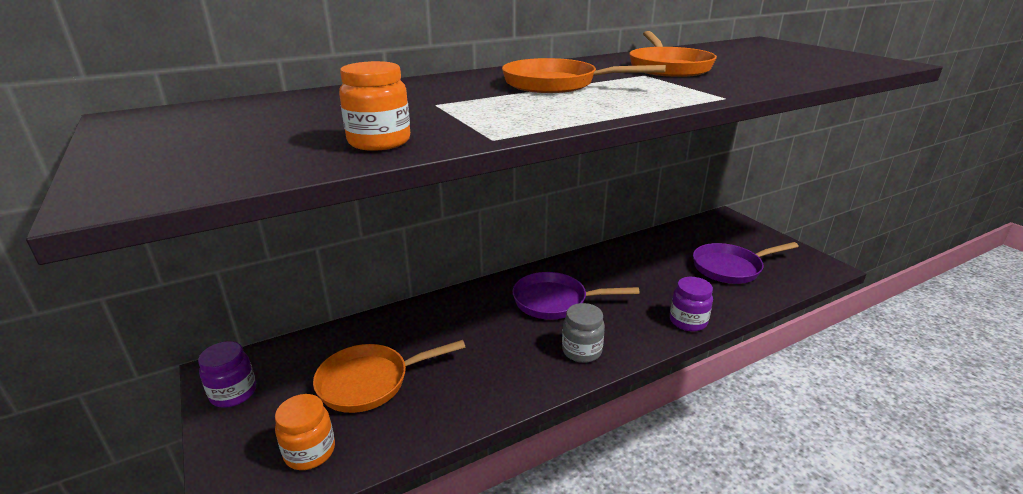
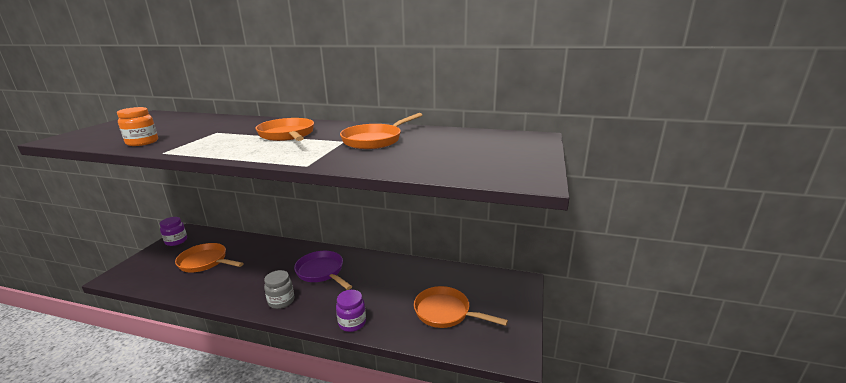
camera: 45 degrees right, 5 degrees down
orange jar [275,394,335,470] -> none
purple pan [693,242,799,284] -> orange pan [414,286,508,328]

